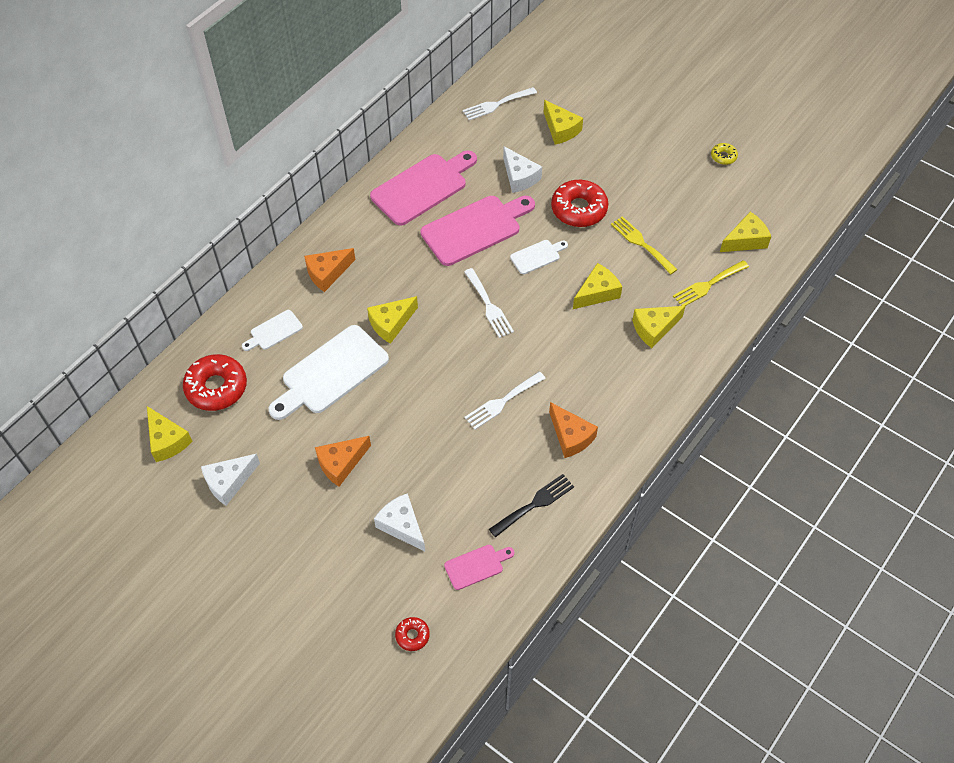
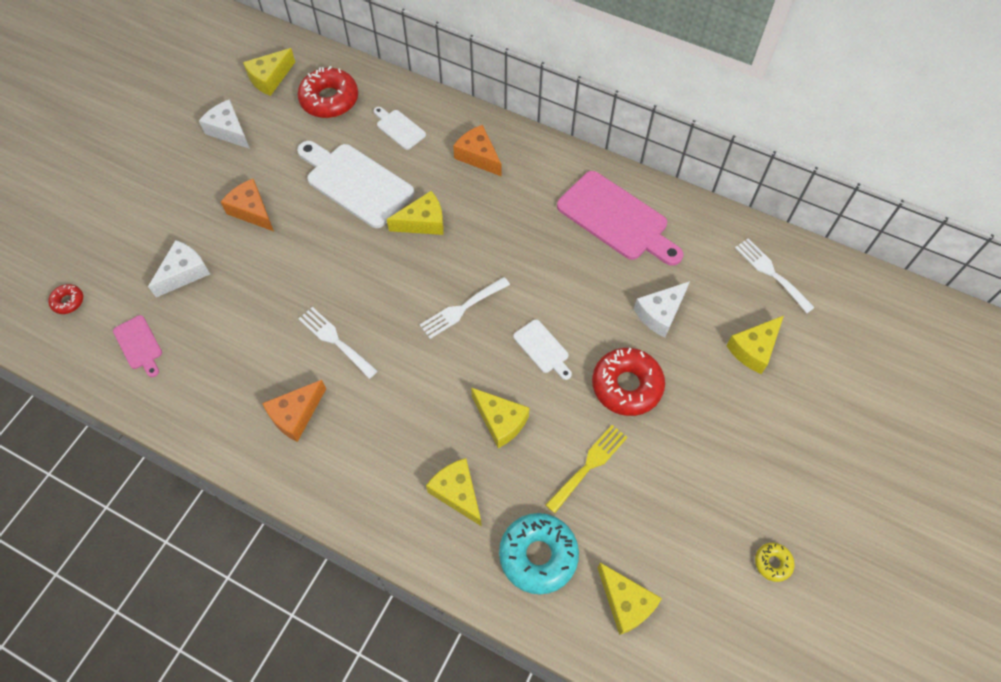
camera: 80 degrees right, 5 degrees up
yellow cheese [367,296,418,344] -> yellow cheese turned 120 degrees clockwise [387,191,444,235]
pink cutting board [421,196,535,266] -> none
black fork [489,474,574,538] -> none
yellow fork [673,260,749,306] -> turquoise donut [499,513,579,594]

